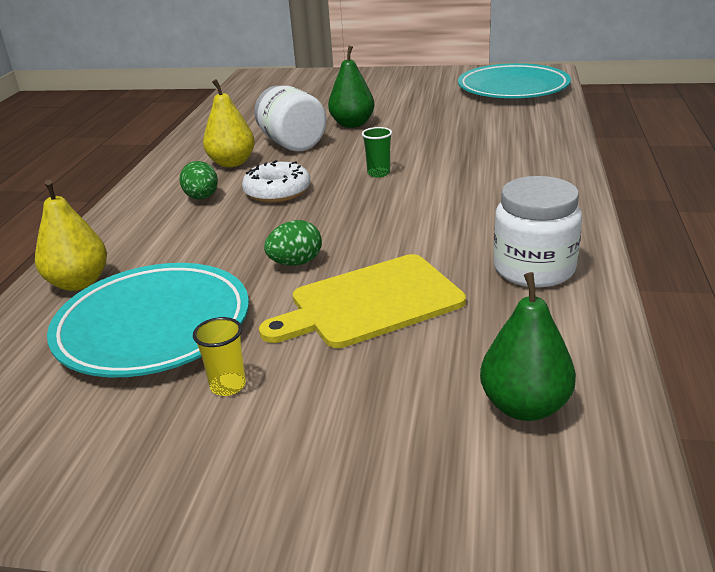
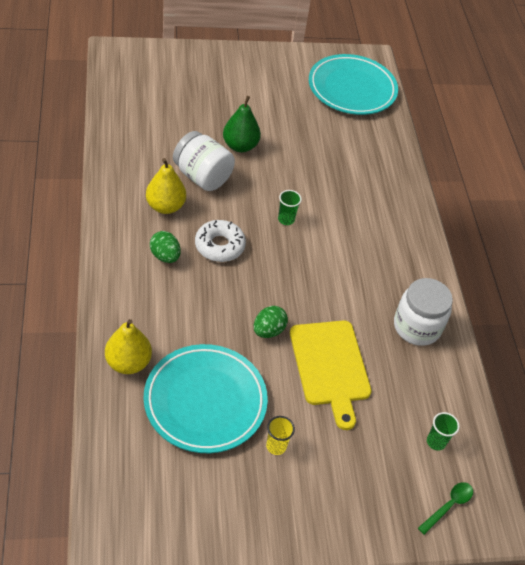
camera: 25 degrees left, 20 degrees up
yellow cutting board [259,254,466,348] -> yellow cutting board turned 60 degrees counterclockwise [290,320,372,430]
green pear [480,272,576,421] -> green cup [427,412,460,451]
none -> green spoon [418,482,473,535]

